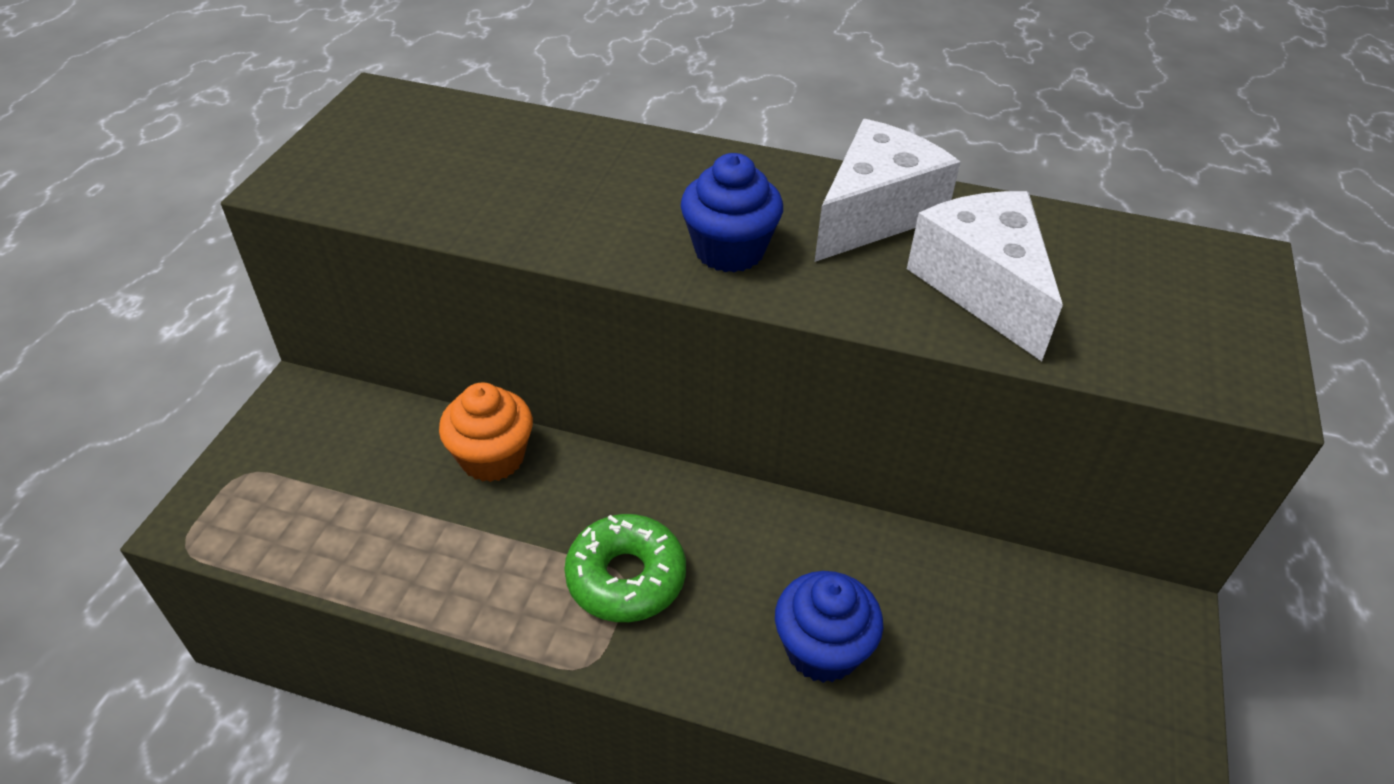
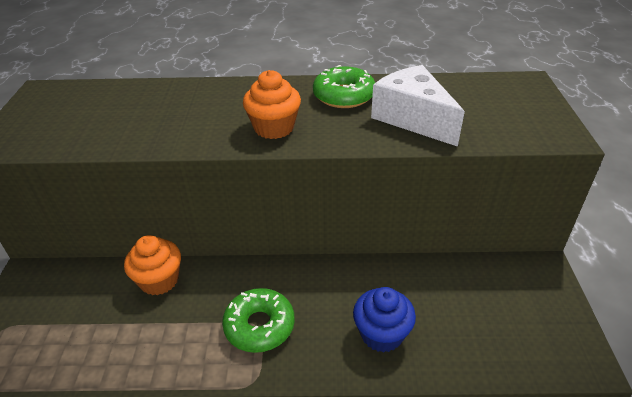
camera: 15 degrees left, 5 degrees down
blue cupcake [681,153,783,273] -> orange cupcake [243,70,301,139]
white cheese [814,119,960,262] -> green donut [313,65,375,108]

